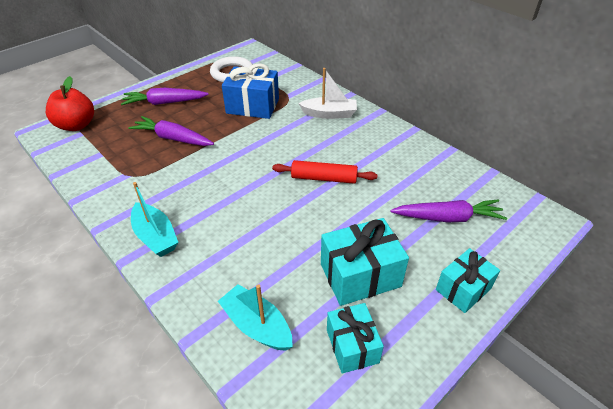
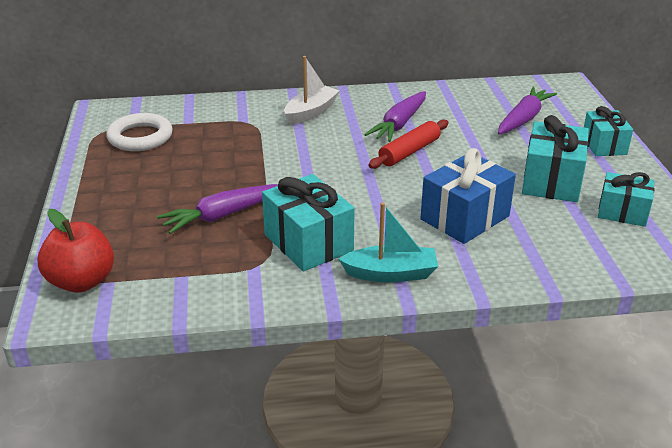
camera: 55 degrees left, 10 degrees down
purple carrot [121,88,209,105] -> purple carrot moved to [364,91,426,142]
turquoise boat [218,284,293,351] -> none
blue gift [222,63,279,119] -> blue gift moved to [420,148,516,244]
none -> turquoise gift [262,174,355,271]

